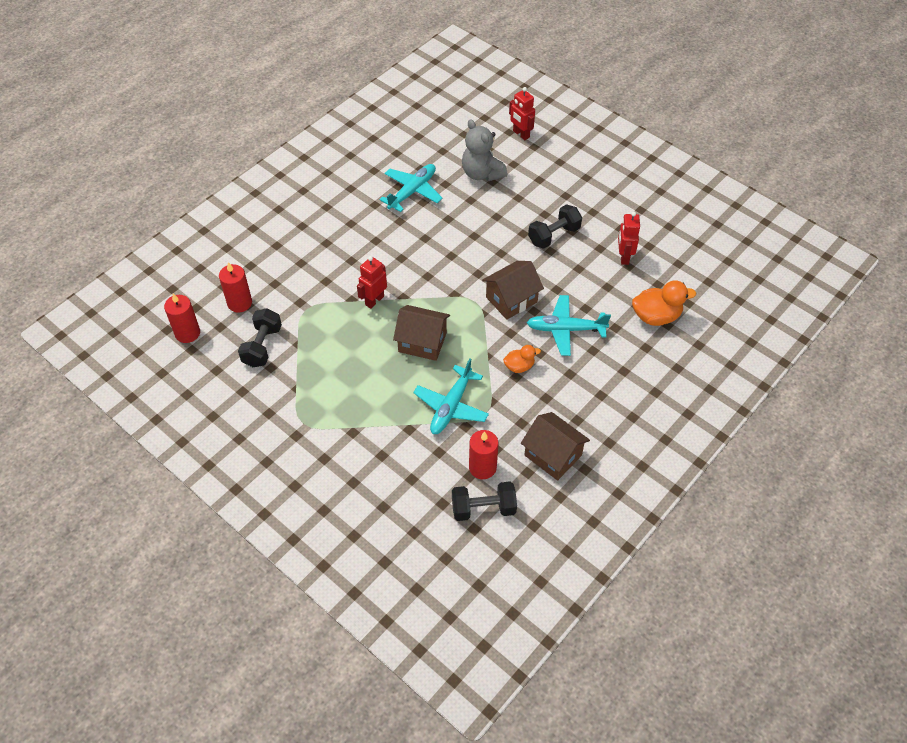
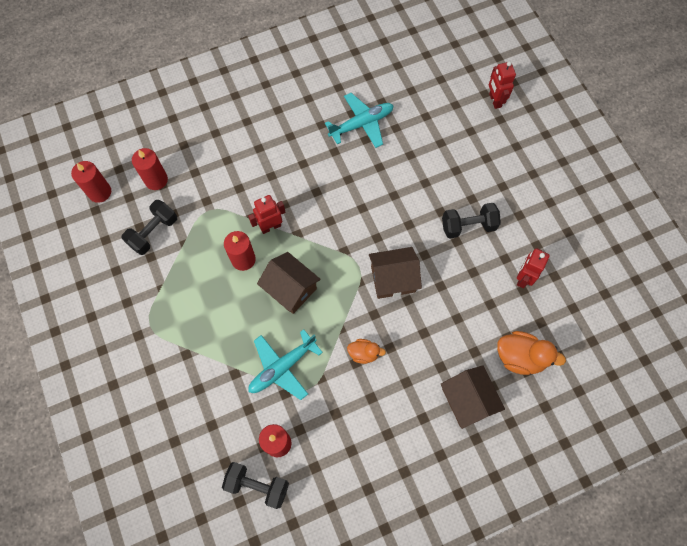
camera: 25 degrees right, 15 degrees up
grey teddy bear [462,119,508,181] -> none
brown house [521,412,590,481] -> brown house moved to [441,365,505,429]
turquoise plane [527,295,611,356] -> none
none -> red candle [224,231,256,271]

